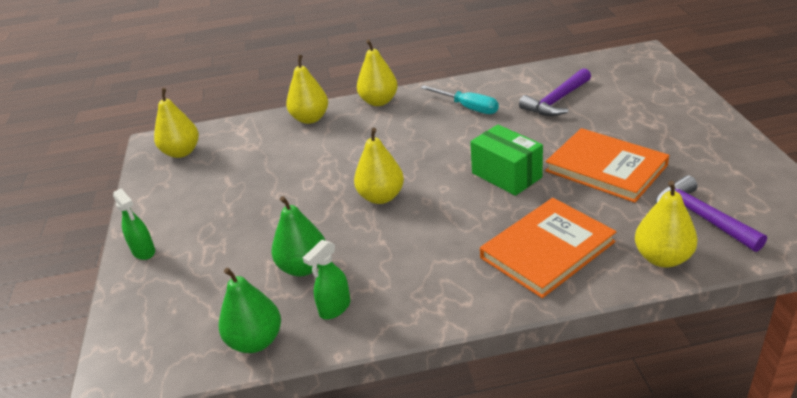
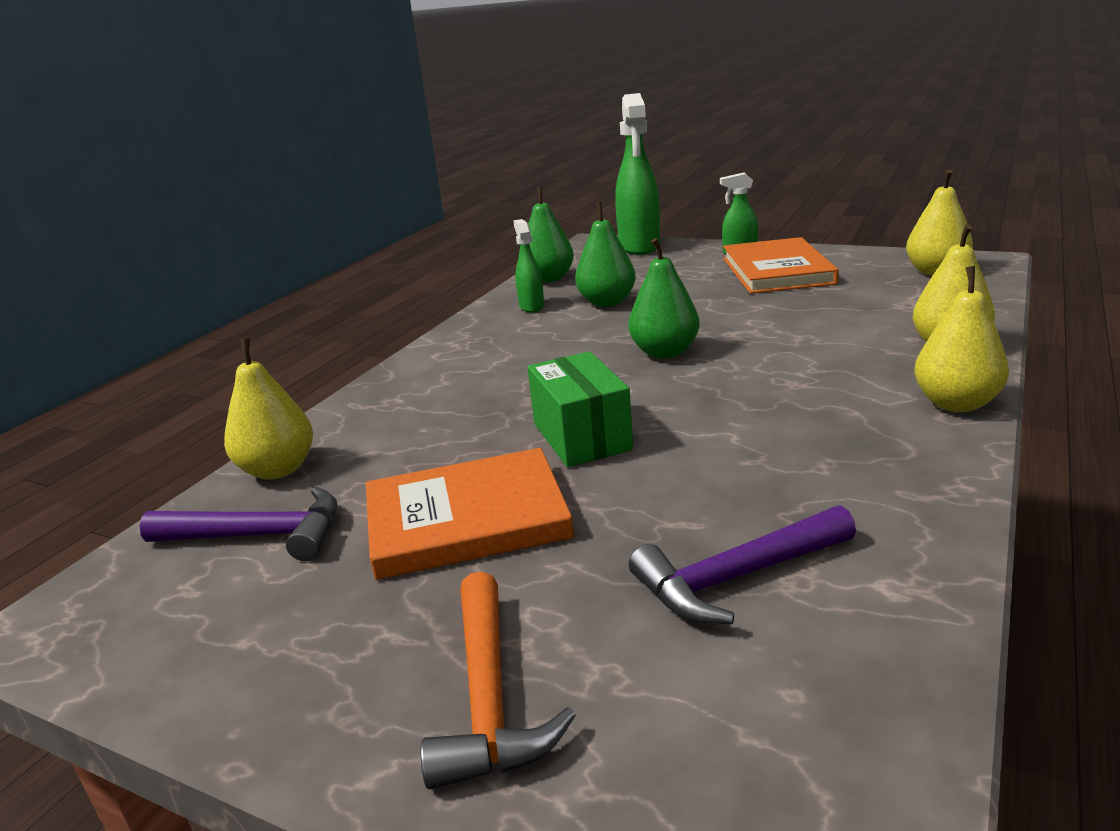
camera: 125 degrees right, 10 degrees down
yellow pear [354,128,404,204] -> green pear [628,238,700,359]
turquoise screwdriver [421,86,499,114] -> none
green box [470,125,543,196] -> green box turned 75 degrees clockwise [527,352,633,467]
orange book [480,198,616,298] -> orange book moved to [723,237,839,294]
purple hammer [519,68,591,116] -> purple hammer turned 105 degrees counterclockwise [629,505,856,624]
none -> orange hammer [421,572,576,789]
none -> green spray bottle [615,93,660,255]

